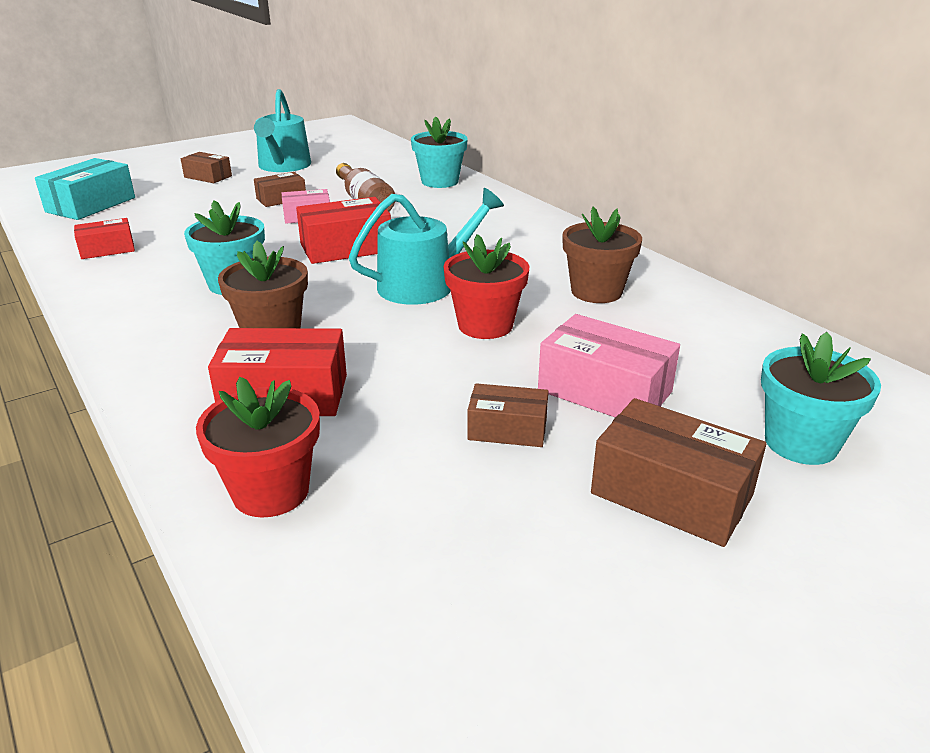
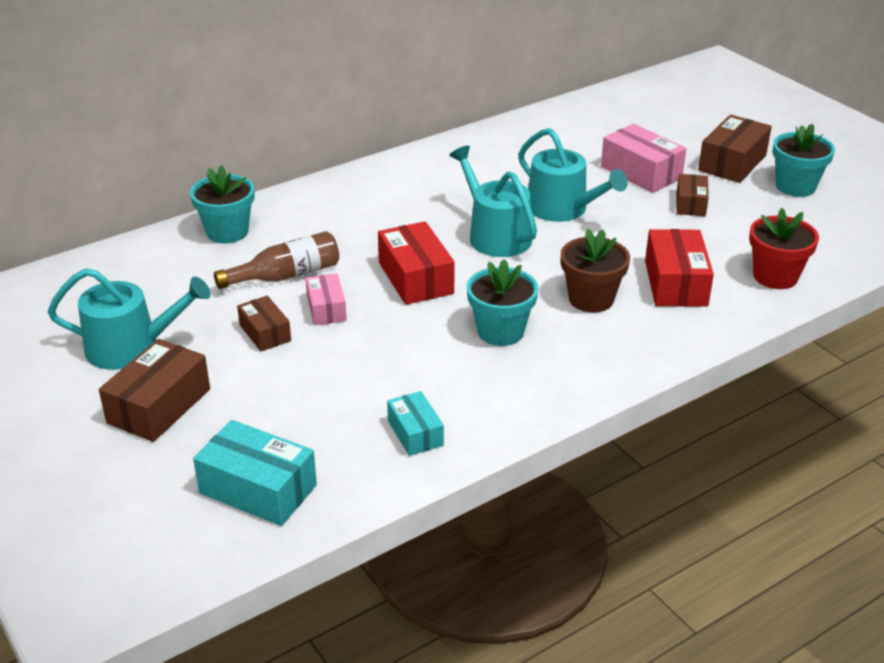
camera: 90 degrees left, 5 degrees up
red box [74,218,135,259] -> turquoise box [387,391,444,456]
brown box [181,152,232,183] -> brown box [99,339,210,442], size x1.65
red flower pot [444,234,529,339] -> turquoise watering can [518,128,628,222]
pink box [538,314,680,418] -> pink box turned 75 degrees counterclockwise [601,124,686,193]
brown flower pot [562,207,642,303] -> none
turquoise flower pot [761,332,881,465] -> turquoise flower pot moved to [773,124,835,197]

